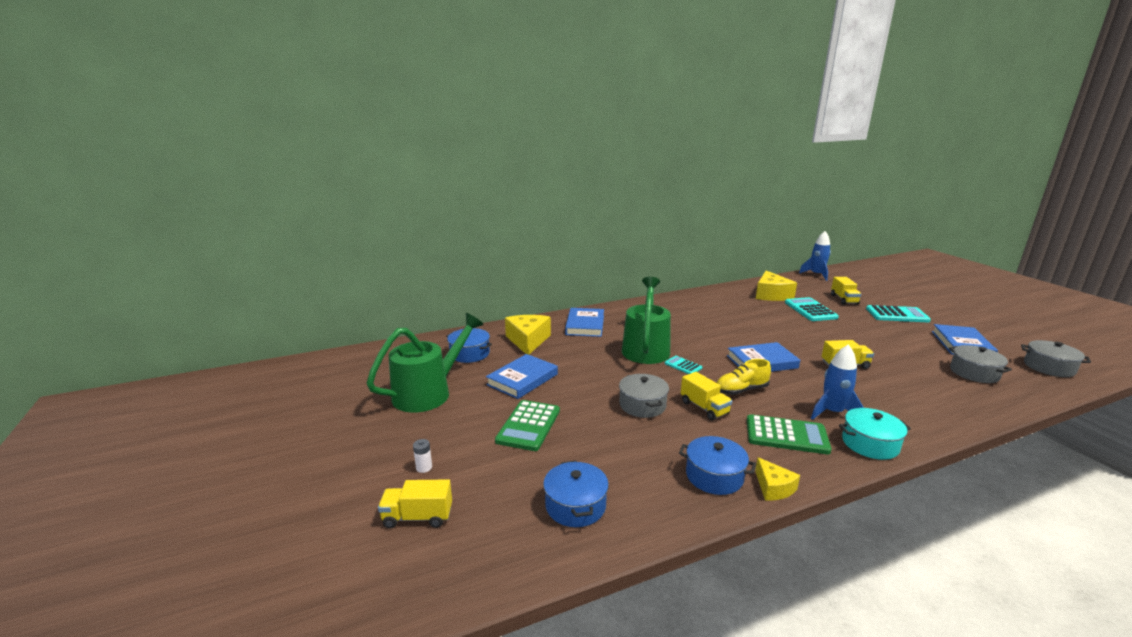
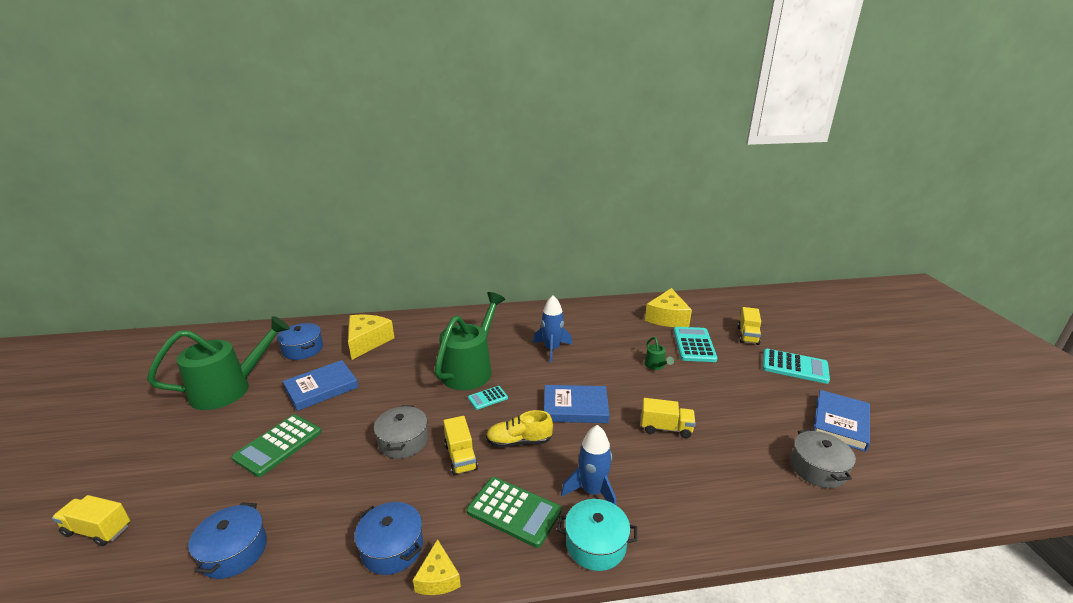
camera: 15 degrees right, 5 degrees up
white battery [413,439,432,473] -> none
blue book [565,308,604,337] -> none
turquoise calculator [665,356,702,374] -> turquoise calculator turned 90 degrees counterclockwise [468,386,508,410]
blue rocket [799,231,831,281] -> blue rocket moved to [533,295,572,363]
grey pot [1021,340,1091,377] -> none
none -> green watering can [644,337,674,370]

